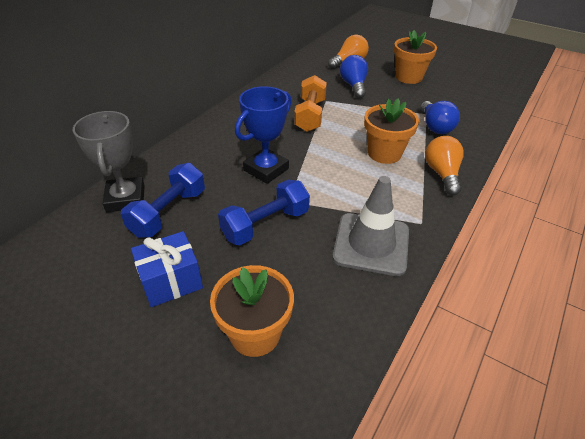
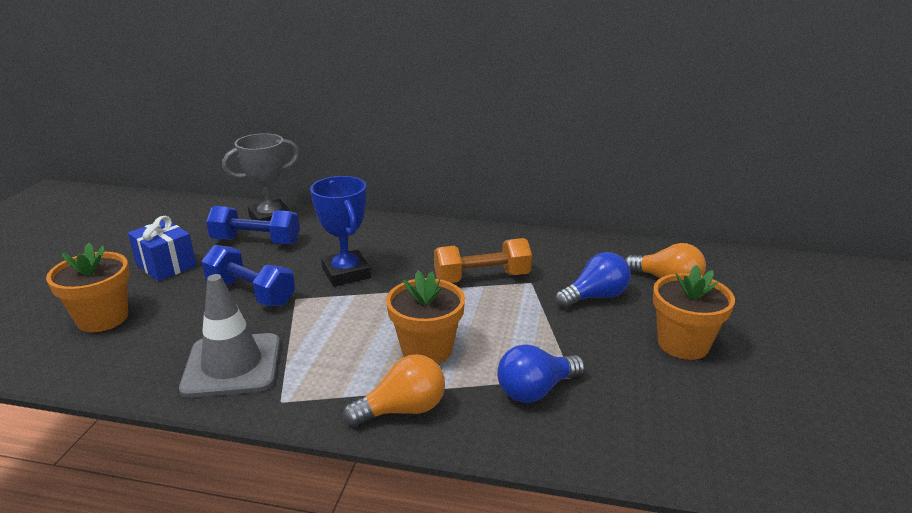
camera: 70 degrees right, 15 degrees down
blue trophy [235,86,292,184] -> blue trophy turned 45 degrees clockwise [310,176,371,287]

